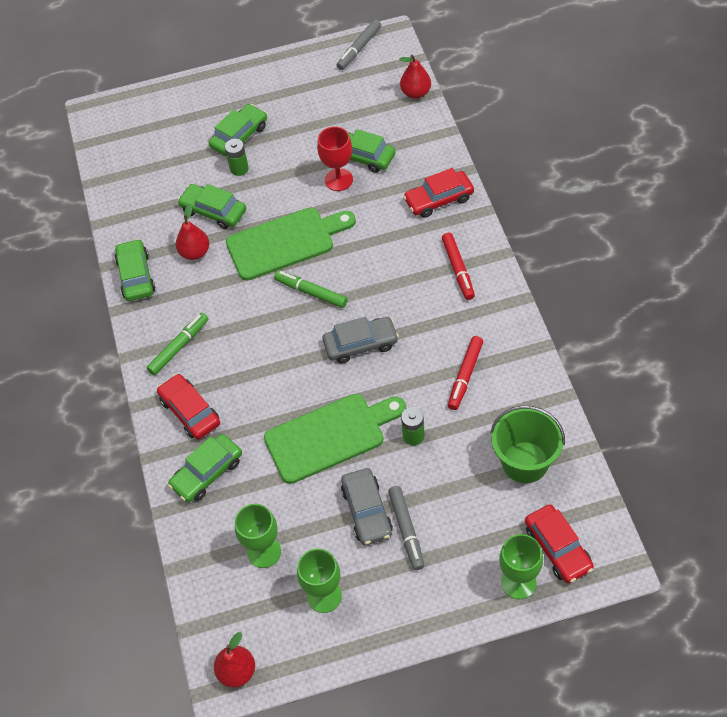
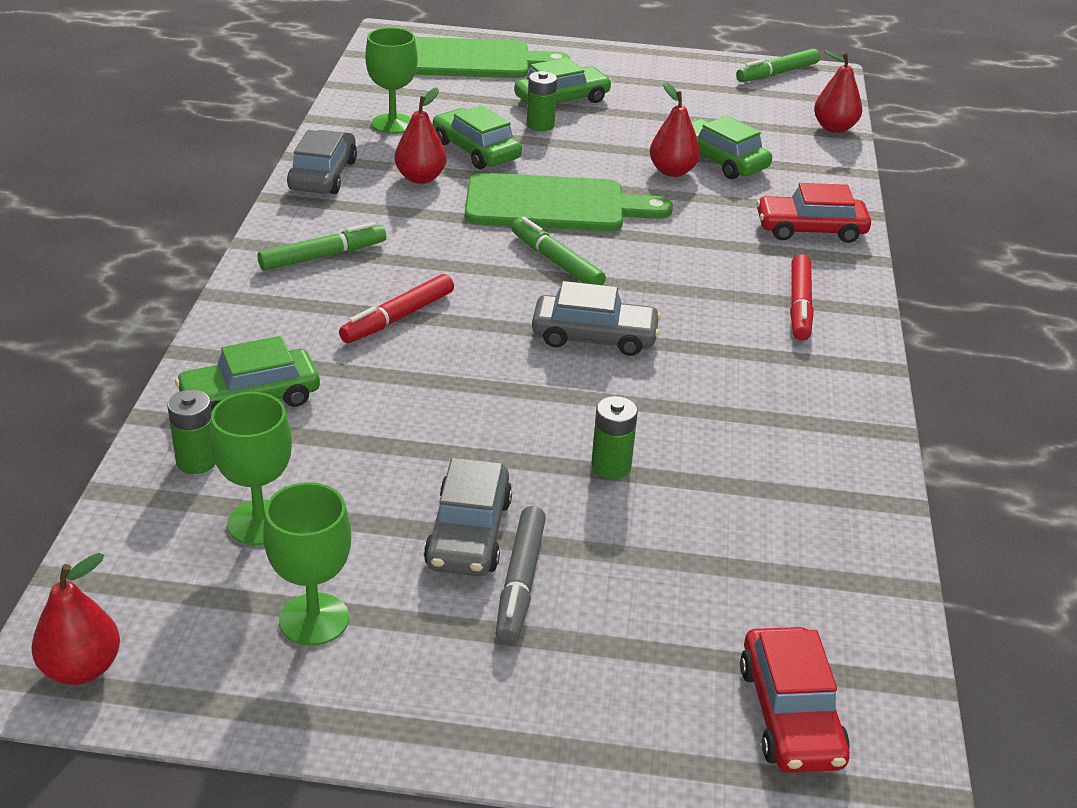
camera: 15 degrees right, 20 degrees down
green car [114,239,155,301] -> grey car [287,130,357,194]
red car [157,374,220,440] -> none
green cutting board [264,394,406,484] -> green cutting board moved to [415,37,570,78]
red goblet [317,127,353,191] -> red pear [650,82,700,177]
grey marker [337,19,381,70] -> green marker [736,48,820,82]
red marker [448,336,483,410] -> red marker moved to [339,274,454,343]
green bucket [490,406,565,483] -> none
green goblet [499,534,543,599] -> green goblet moved to [365,28,418,134]
none -> green battery [167,390,216,474]

